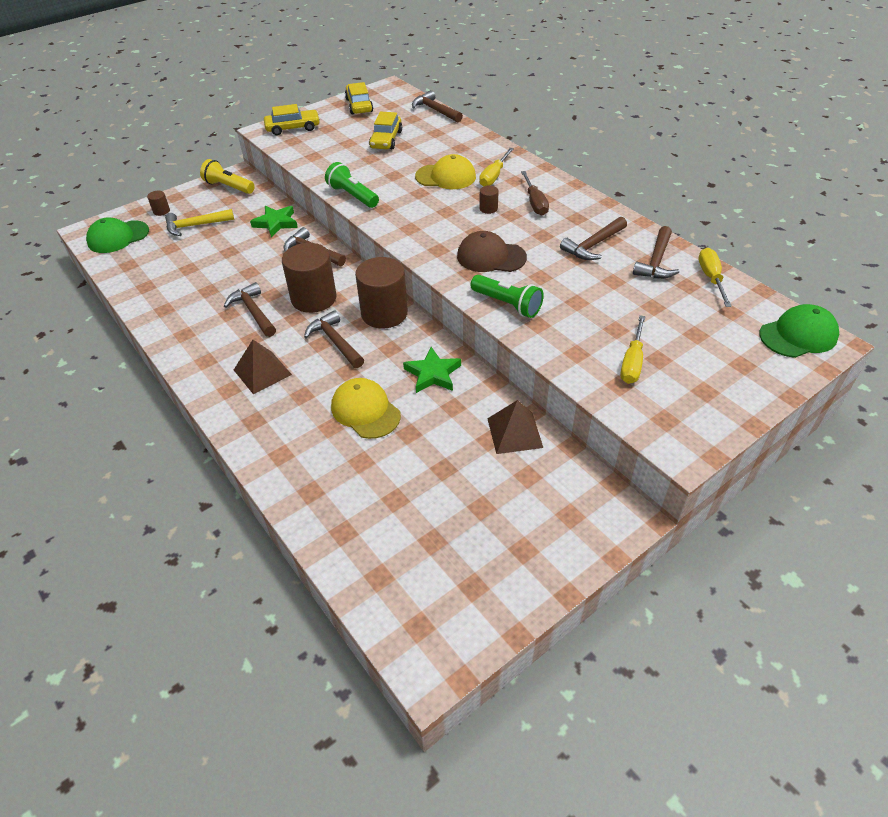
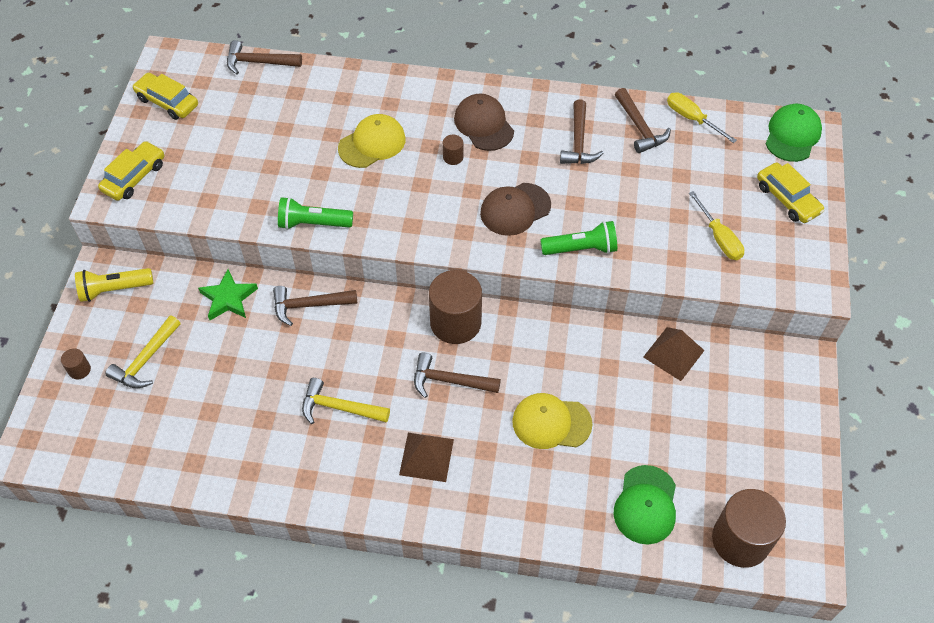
camera: 45 degrees left, 10 degrees up
green cap [86,217,149,253] -> green cap moved to [614,465,676,544]
brown hammer [224,282,276,337] -> yellow hammer [302,378,390,424]
brown cylinder [282,243,337,313] -> brown cylinder moved to [712,489,786,568]
yellow car [369,111,402,149] -> yellow car moved to [757,163,825,223]
green star [403,347,461,393] -> none
yellow screwdriver [479,148,514,186] -> none
brown screwdriver [521,171,549,215] -> brown cap [454,94,514,151]

